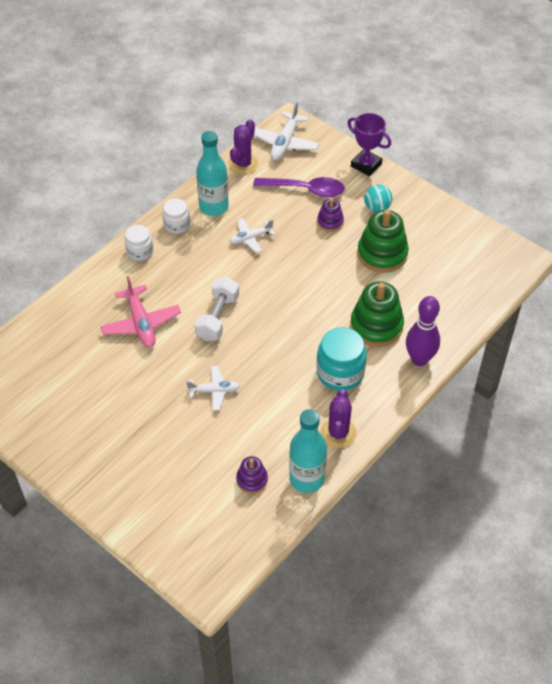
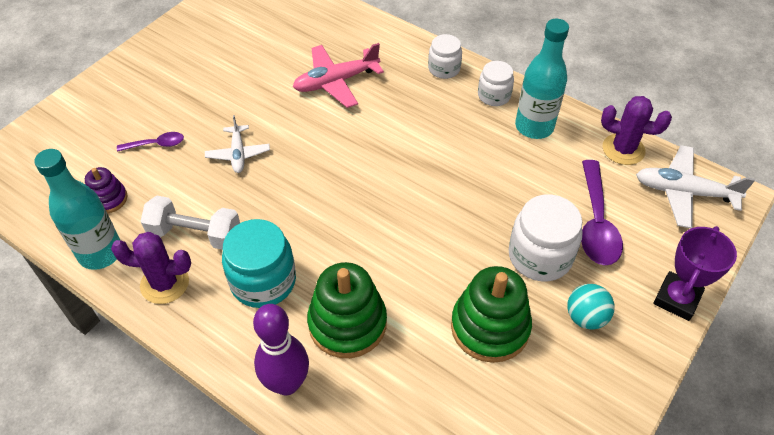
camera: 85 degrees right, 0 degrees up
white dumbbell [195,277,239,341] -> white dumbbell moved to [141,196,240,250]
white plane [229,218,275,253] -> none
purple stacking toy [317,198,344,232] -> white jar [509,194,582,281]
none -> purple spoon [117,132,184,152]

